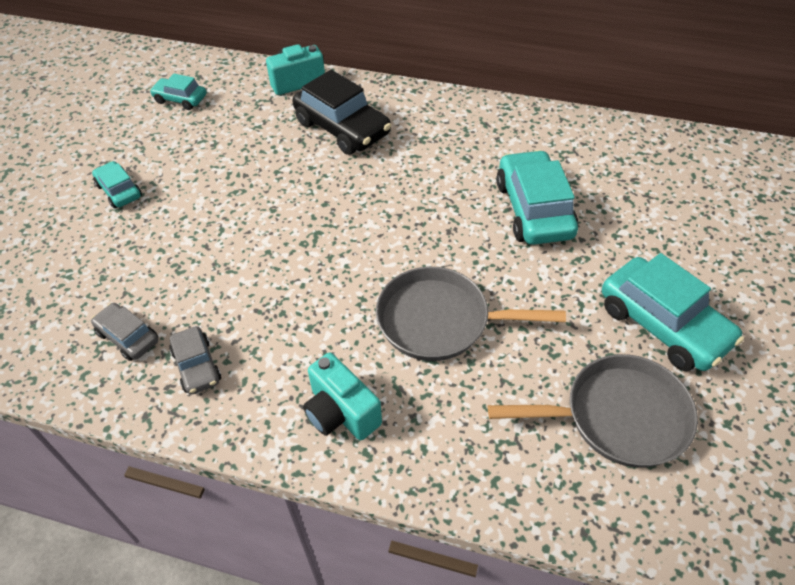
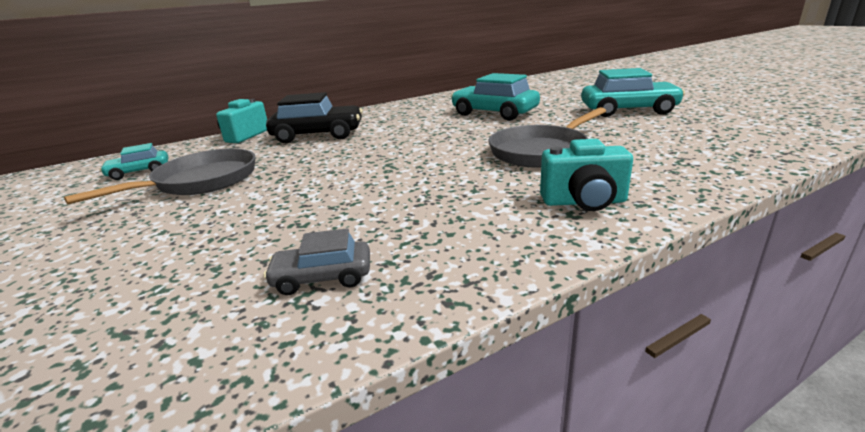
camera: 45 degrees left, 25 degrees down
turquoise car [92,161,142,208] -> none
grey car [169,326,221,395] -> none
grey pan [488,354,698,468] -> grey pan moved to [64,148,255,204]

